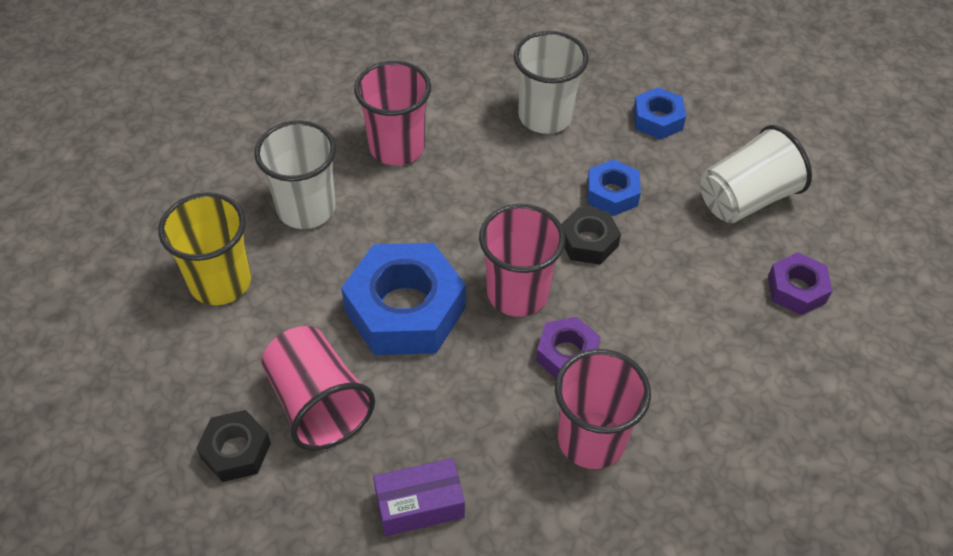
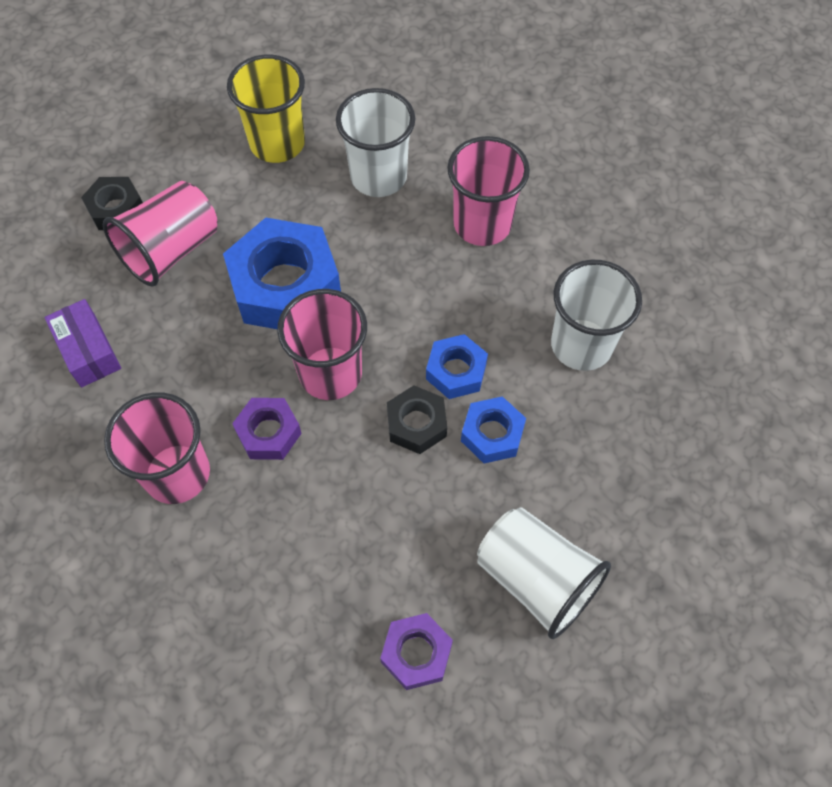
camera: 75 degrees right, 10 degrees up
blue nut [633,87,686,140] -> blue nut moved to [426,334,488,399]

